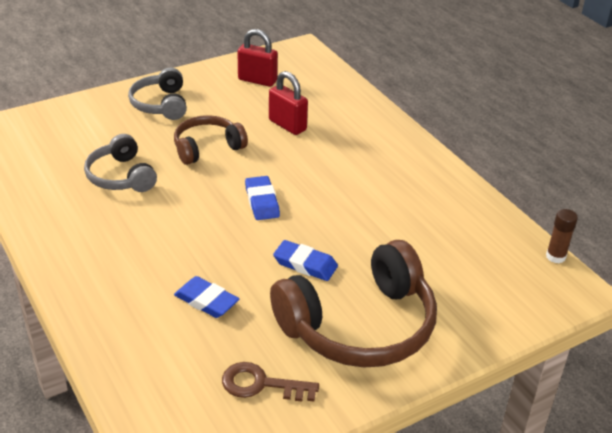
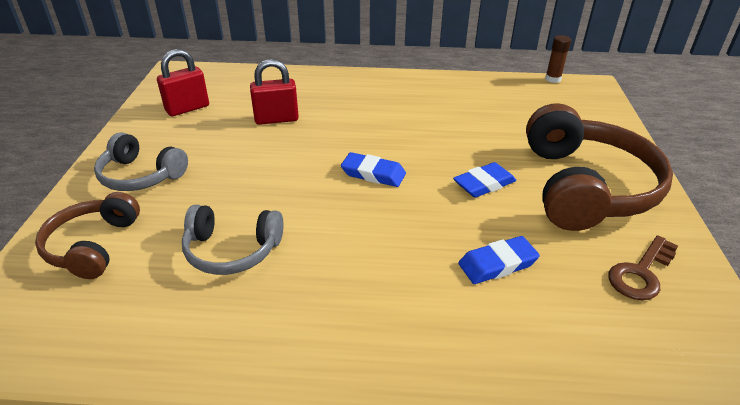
camera: 55 degrees left, 0 degrees up
brown headphones [174,115,248,165] -> brown headphones moved to [35,192,140,279]

